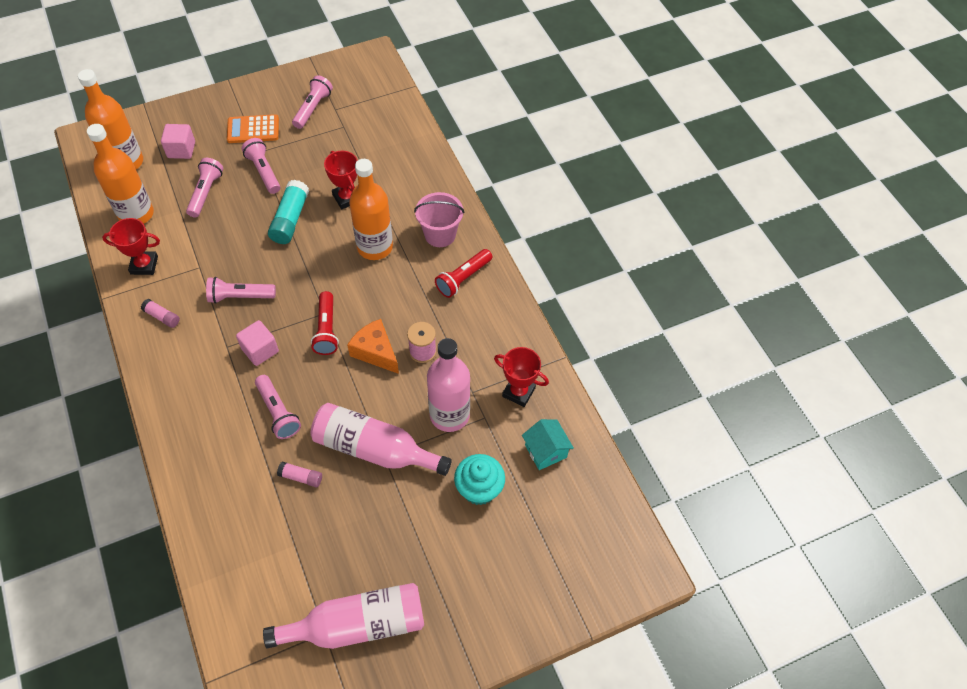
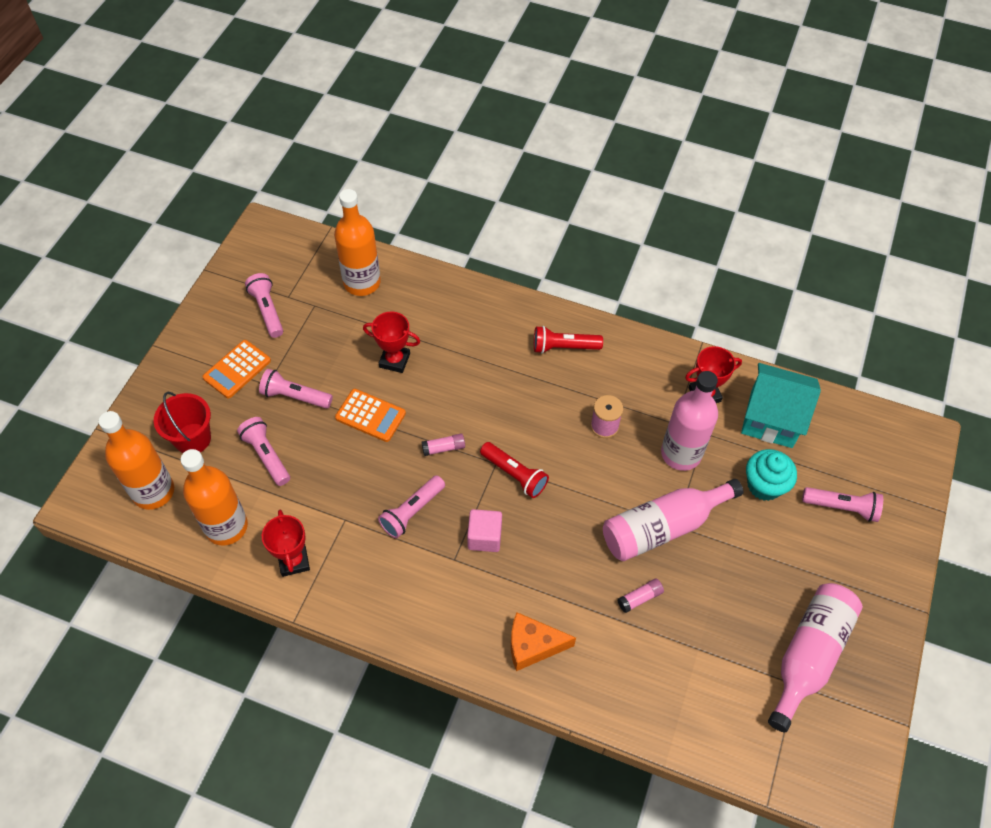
camera: 45 degrees left, 0 degrees up
red trophy [102,218,160,275] -> red trophy turned 60 degrees counterclockwise [262,510,310,577]
pink glue stick [141,299,180,328] -> pink glue stick moved to [421,433,465,456]
pink cube [161,124,195,159] -> red bucket [154,392,211,453]
pink flashlight [255,375,301,439] -> pink flashlight moved to [802,487,883,522]
turquoise glue stick [268,180,309,244] -> orange calculator [335,389,406,442]
orange cheese [347,319,399,374] -> orange cheese moved to [511,612,576,671]
orange bottle [349,159,393,260] -> orange bottle moved to [334,189,381,296]
pink bucket [414,192,464,247] -> none
red flashlight [435,249,492,298] -> red flashlight turned 90 degrees clockwise [534,326,603,354]
turquoise house [522,419,574,470] -> turquoise house [741,363,821,448], size x1.72

